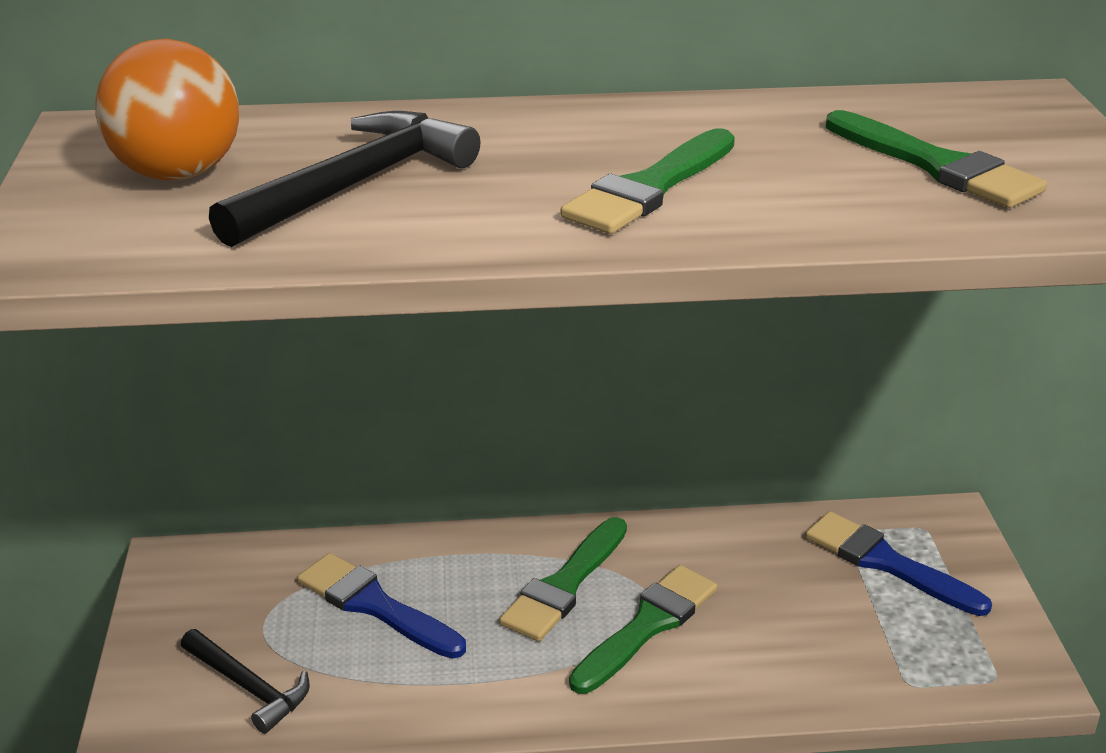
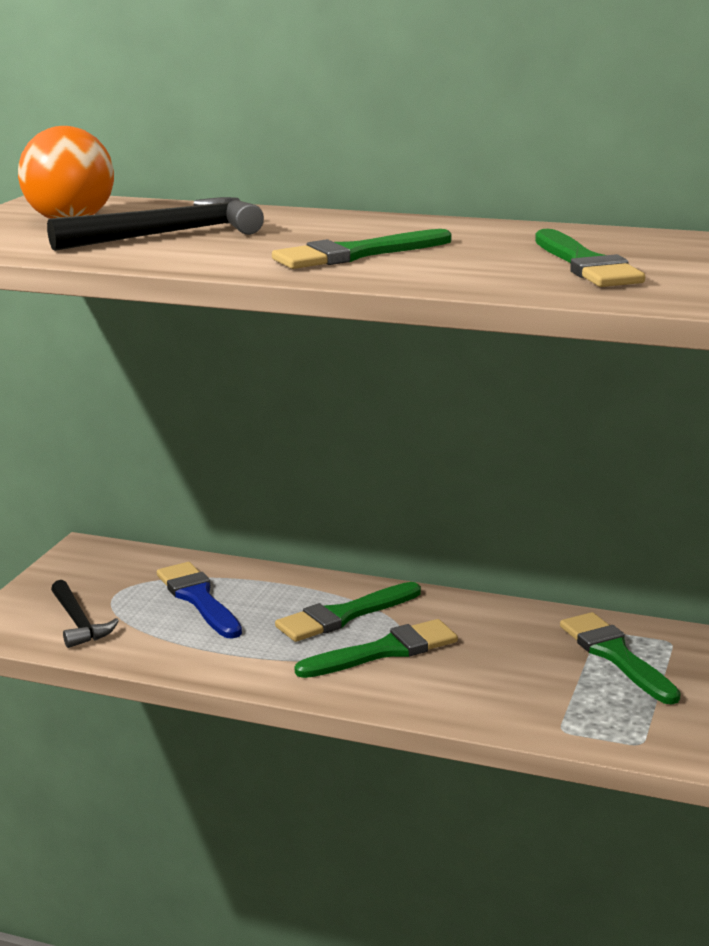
camera: 25 degrees right, 10 degrees down
blue brush [805,511,992,616] -> green brush [560,612,681,704]

